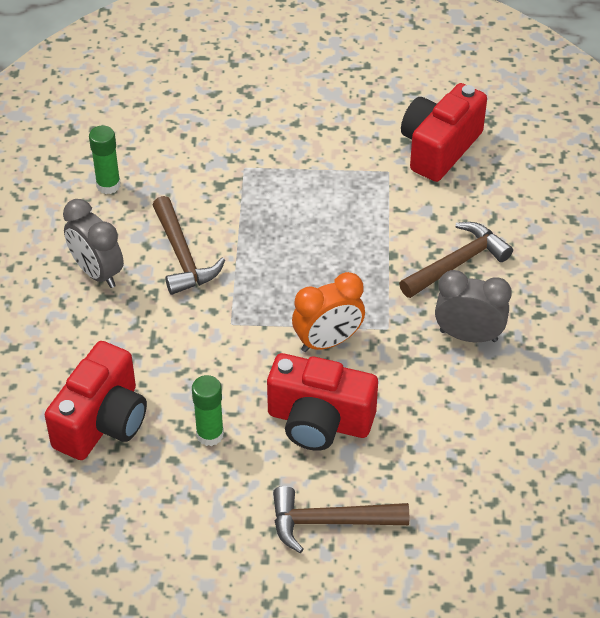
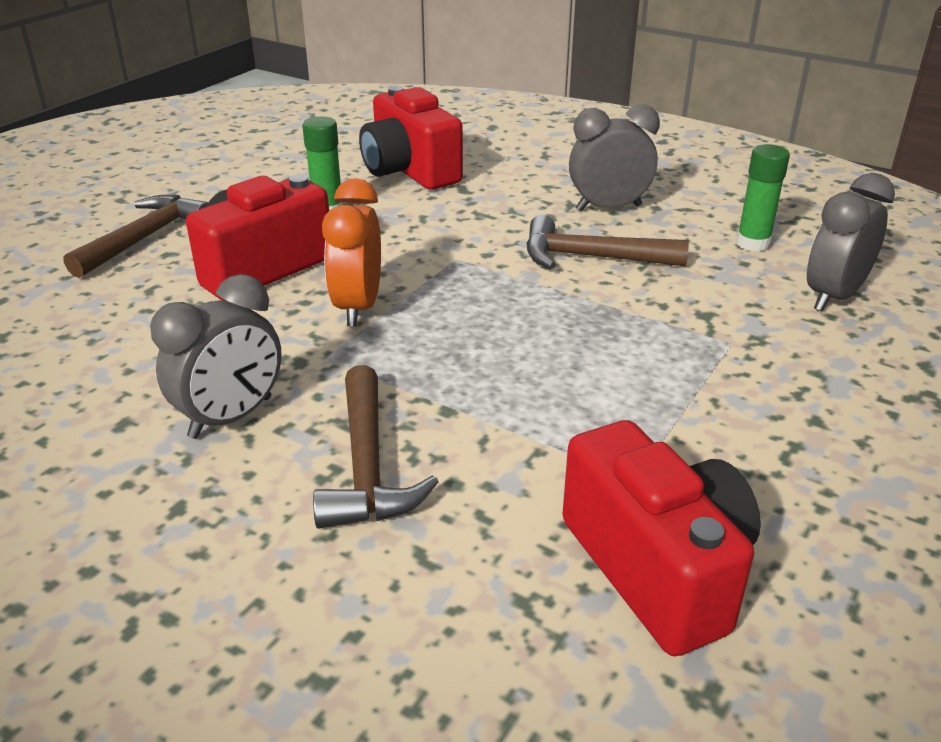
camera: 120 degrees right, 15 degrees down
none -> grey clock [807,173,895,311]

